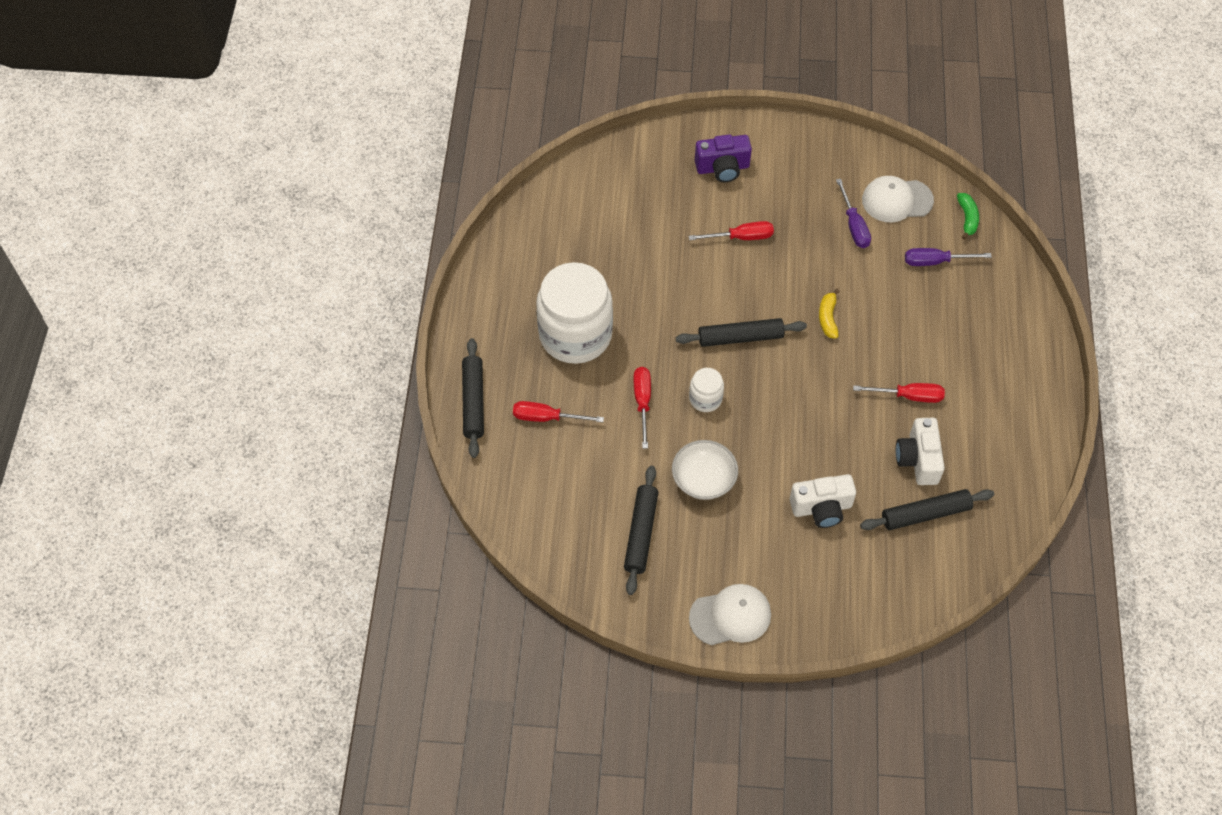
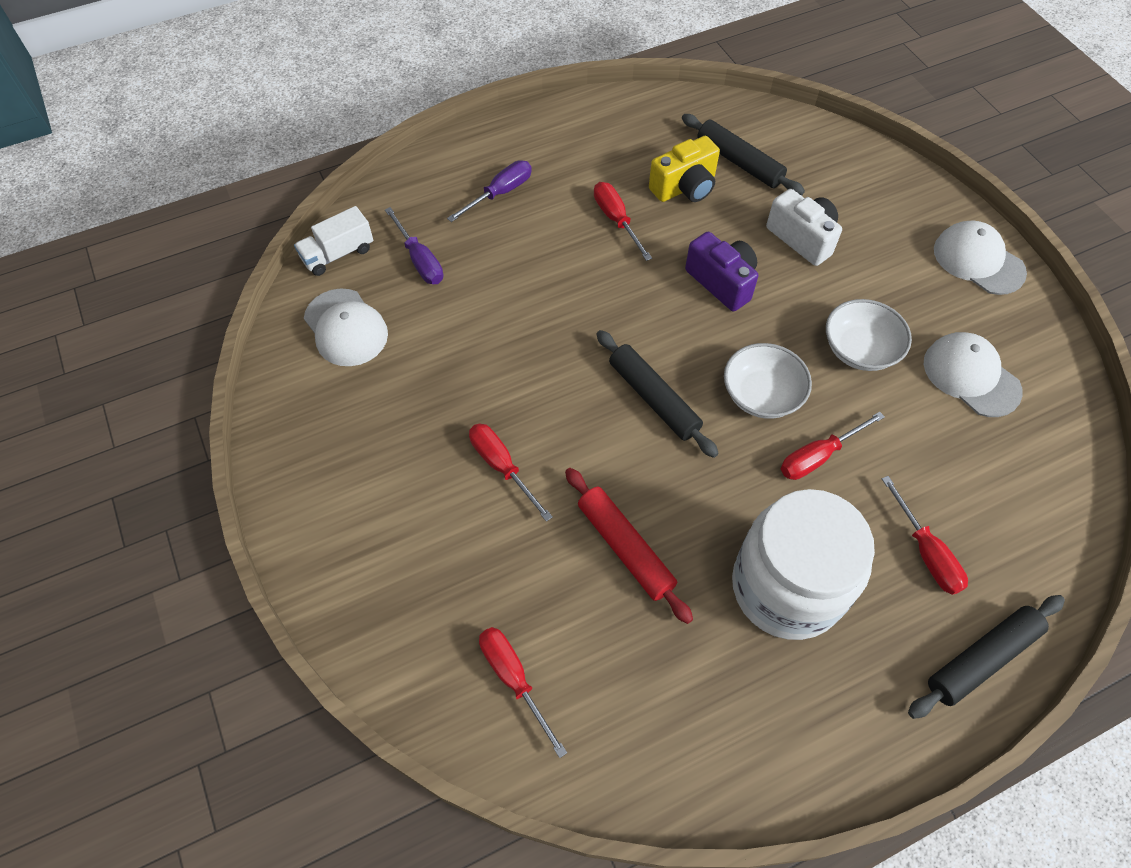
camera: 120 degrees left, 0 degrees up
black rolling pin [624,466,658,595] -> white cap [924,332,1023,417]
white jar [689,368,724,412] -> white bowl [724,343,812,419]
purple camera [695,135,752,182] -> purple camera moved to [685,232,758,312]
yellow banana [819,289,840,339] -> none
purple screwdriver [836,179,871,248] -> purple screwdriver moved to [447,160,532,222]
white camera [896,418,945,485] -> yellow camera [649,136,720,202]
green banana [957,193,979,240] -> white truck [294,206,373,276]
none -> red screwdriver [479,627,567,758]
none -> red rolling pin [565,468,693,624]

